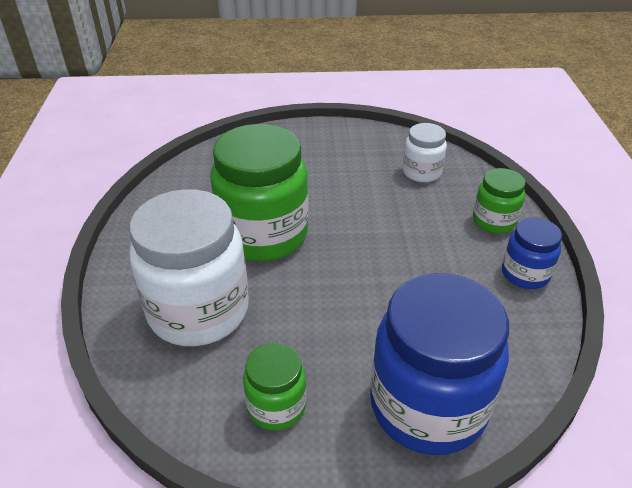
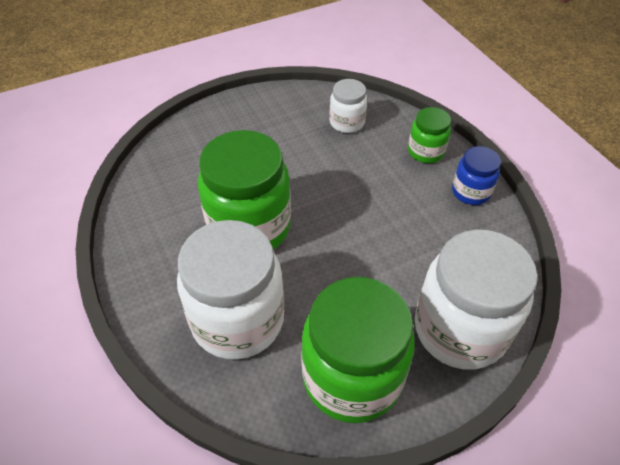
camera: 25 degrees left, 10 degrees up
green jar [243,343,307,430] -> green jar [301,277,415,423], size x1.98
blue jar [370,273,509,455] -> white jar [415,229,538,370]

